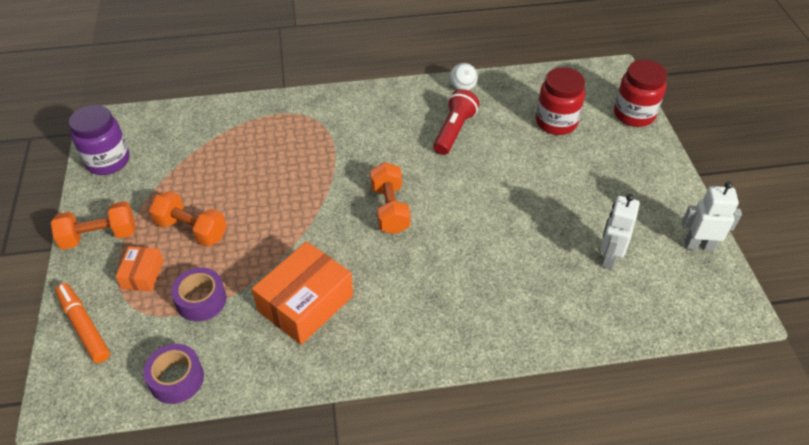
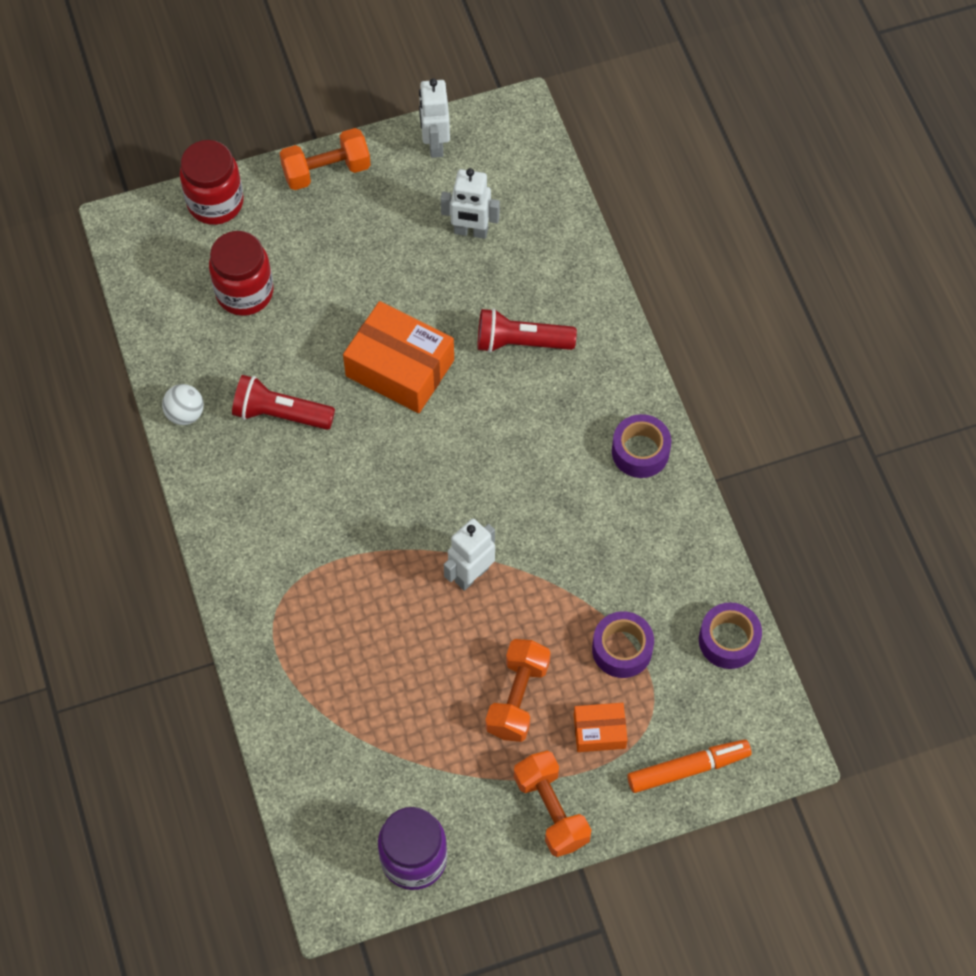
camera: 100 degrees left, 15 degrees up
orange marker [55,283,110,363] -> orange marker turned 150 degrees counterclockwise [627,739,751,793]
orange box [252,241,353,345] -> orange box moved to [343,301,454,413]
orange dumbbell [370,162,410,234] -> orange dumbbell moved to [280,128,371,190]
none -> white robot [444,519,495,591]
none -> red flashlight [478,308,577,353]
none -> purple tape [612,414,671,478]

